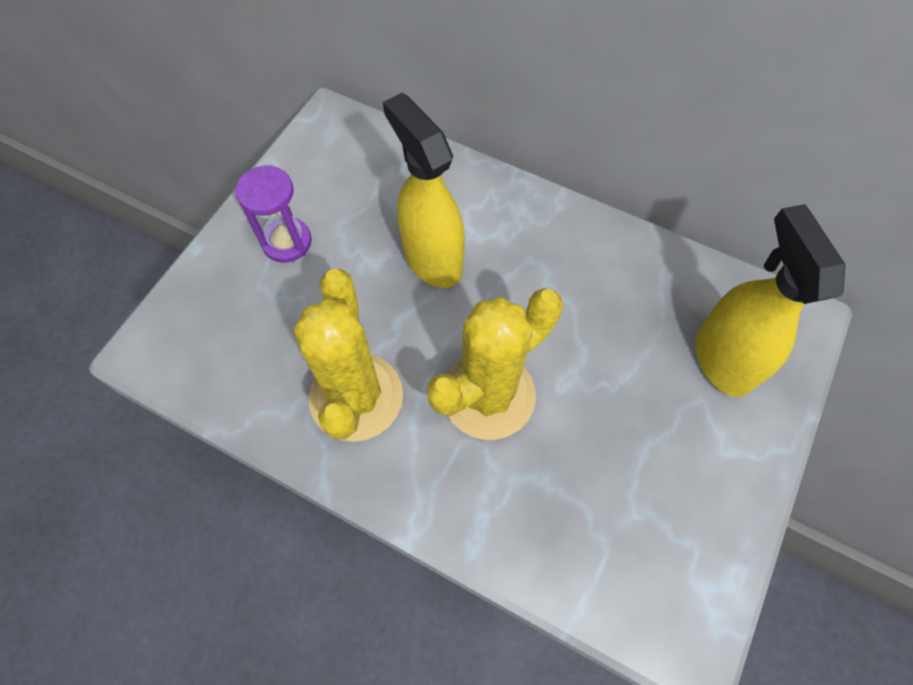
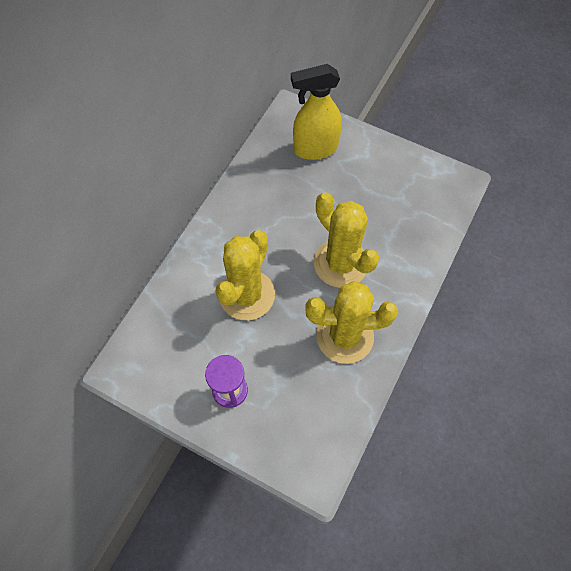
camera: 90 degrees left, 0 degrees up
yellow spray bottle [383,93,465,288] -> yellow cactus [215,230,275,320]

